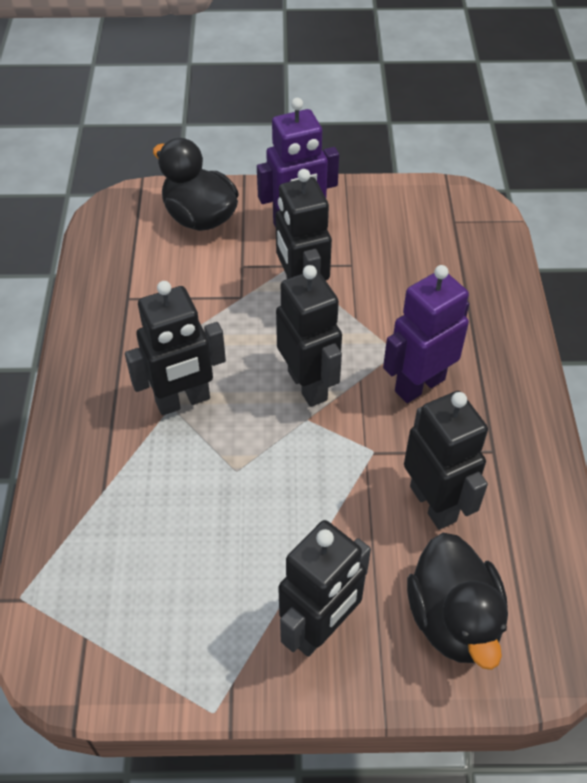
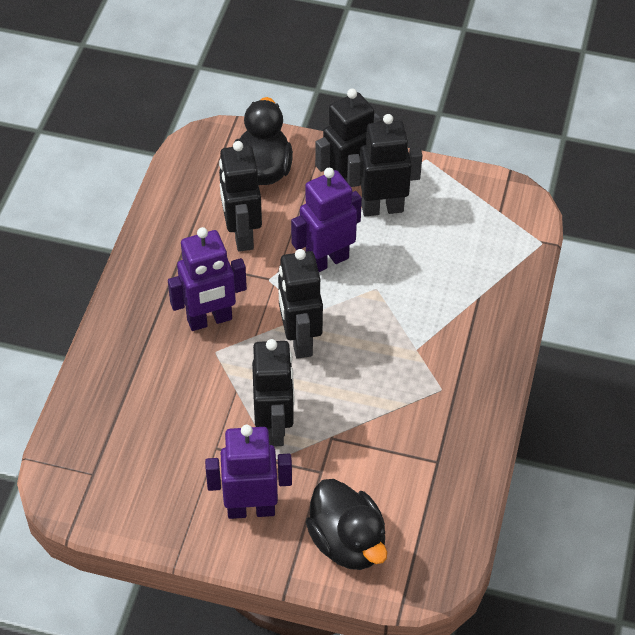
camera: 165 degrees left, 0 degrees up
black robot [125,281,226,416] -> black robot moved to [347,114,422,217]
none -> purple robot [291,168,362,272]

